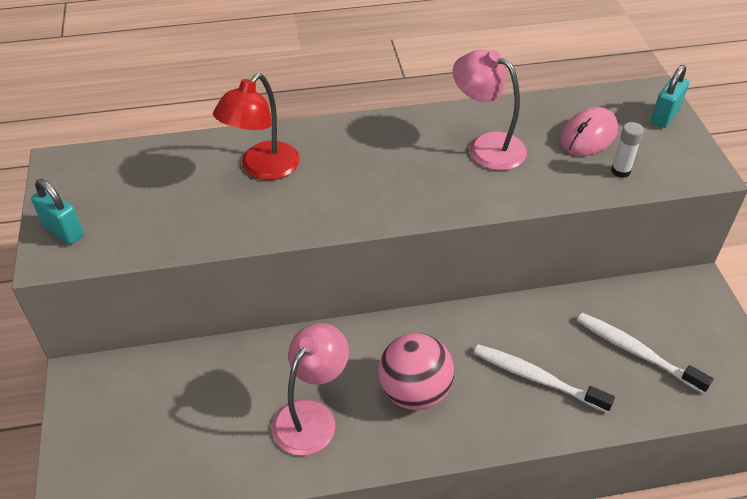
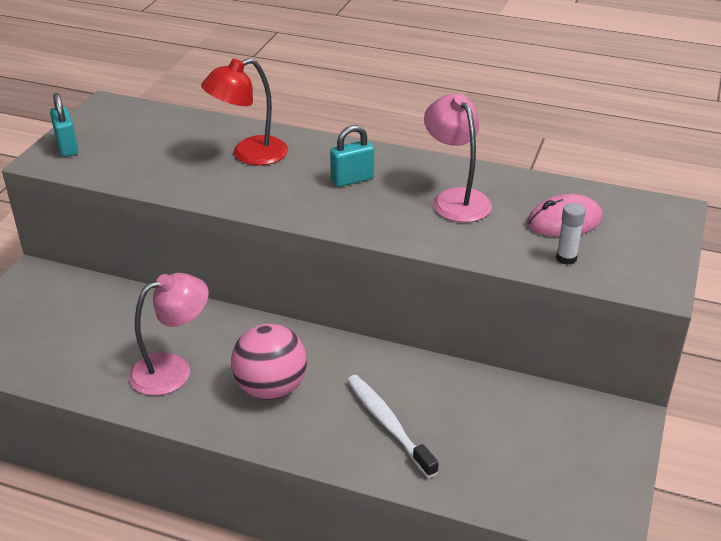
camera: 30 degrees right, 10 degrees down
white toothbrush [577,313,713,394] -> none
turquoise padlock [651,65,689,128] -> turquoise padlock moved to [330,125,374,187]

